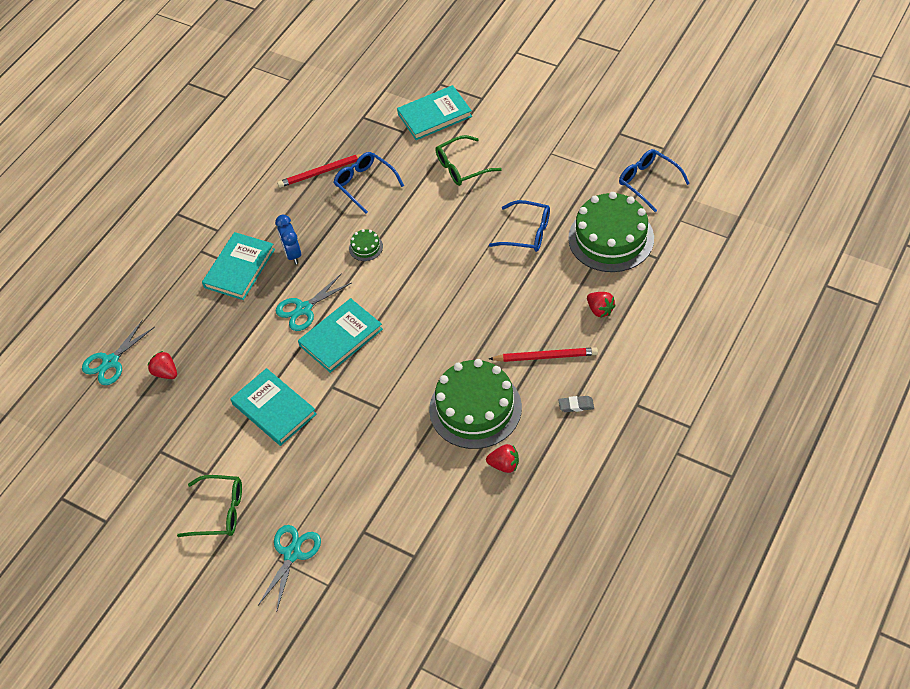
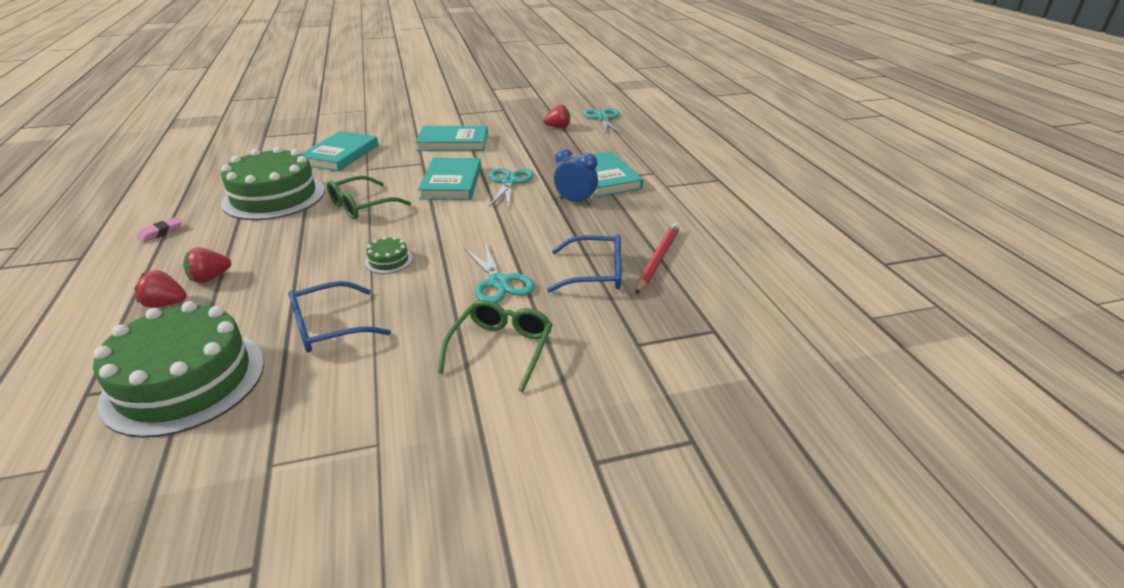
camera: 130 degrees right, 20 degrees down
green glasses [177,475,242,537] -> green glasses moved to [327,176,411,219]
turquoise scissors [258,525,321,610] -> turquoise scissors moved to [464,243,535,303]
green cake [349,229,383,261] -> green cake moved to [365,237,413,274]
turquoise book [397,85,472,140] -> turquoise book moved to [301,131,379,171]
red strawberry [486,444,519,473] -> red strawberry moved to [183,247,231,283]
red pencil [489,347,598,362] -> none
grey eraser [558,396,594,412] -> pink eraser [137,217,182,243]
blue glasses [619,149,690,212] -> none

